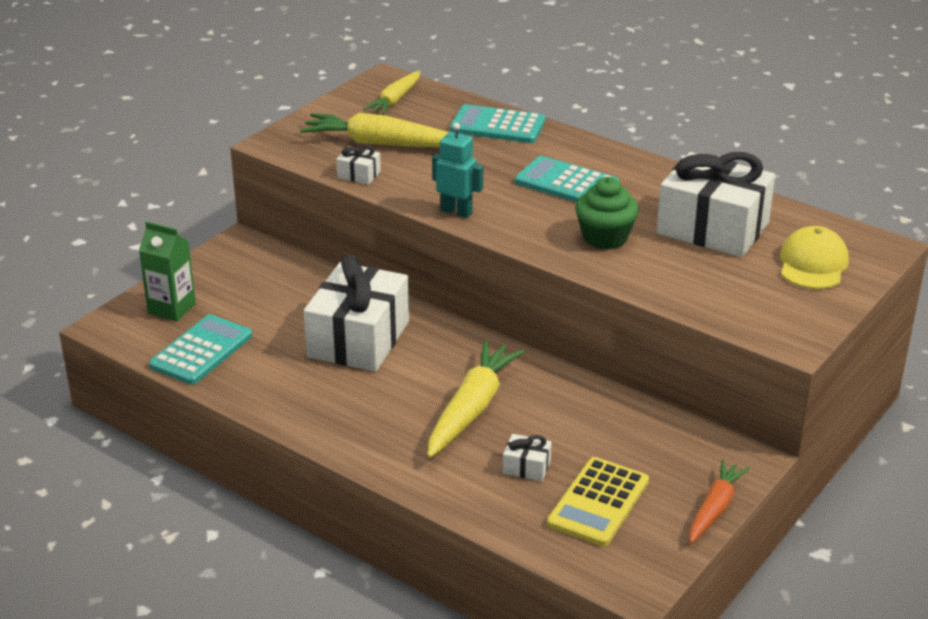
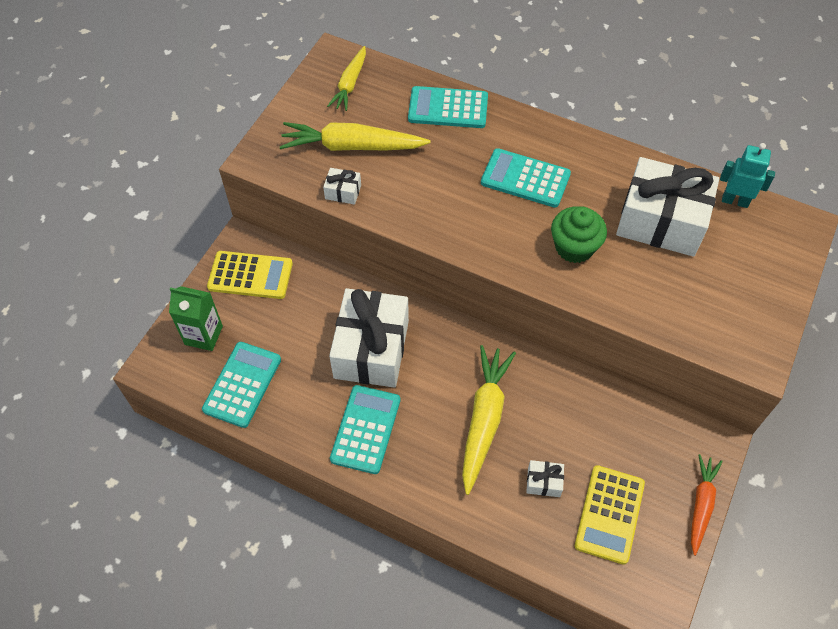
camera: 10 degrees left, 25 degrees up
turquoise robot [432,123,483,218] -> turquoise robot moved to [720,143,775,208]
yellow cap [780,226,849,289] -> none
none -> yellow calculator [207,251,293,299]
none -> turquoise calculator [330,385,400,474]

